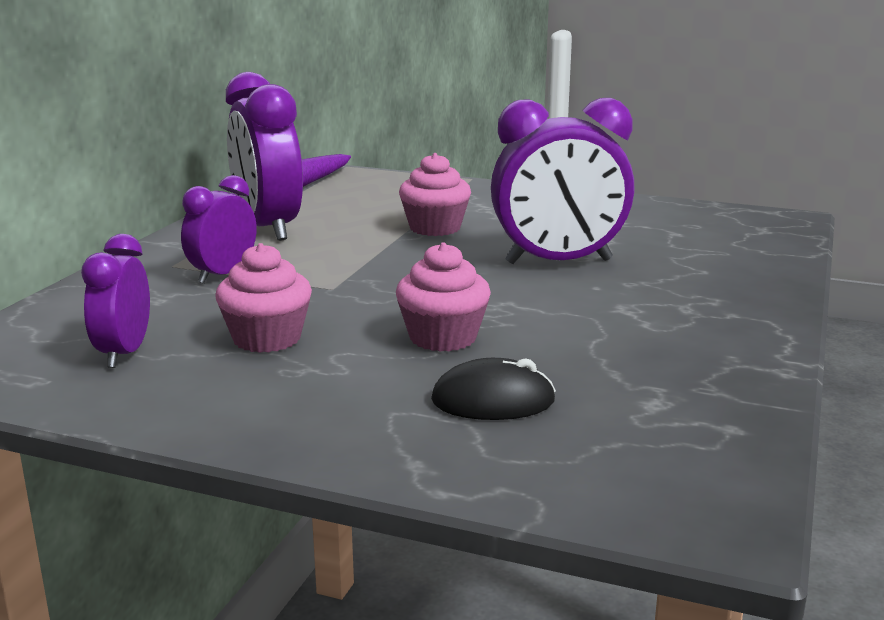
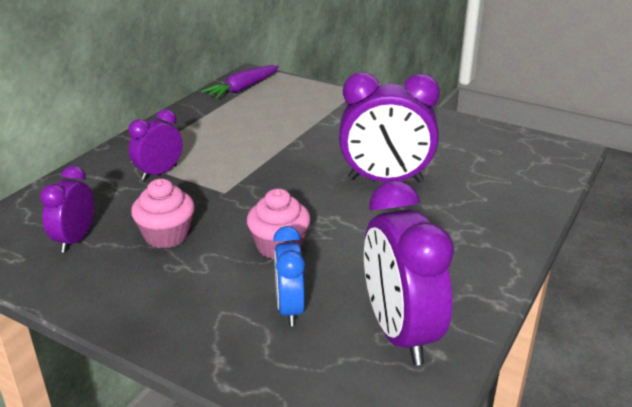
camera: 10 degrees right, 10 degrees up
purple clock [226,72,303,241] -> purple clock moved to [364,181,454,365]
pink cupcake [399,153,471,236] -> none
black mouse [431,358,556,420] -> blue clock [273,226,305,326]

